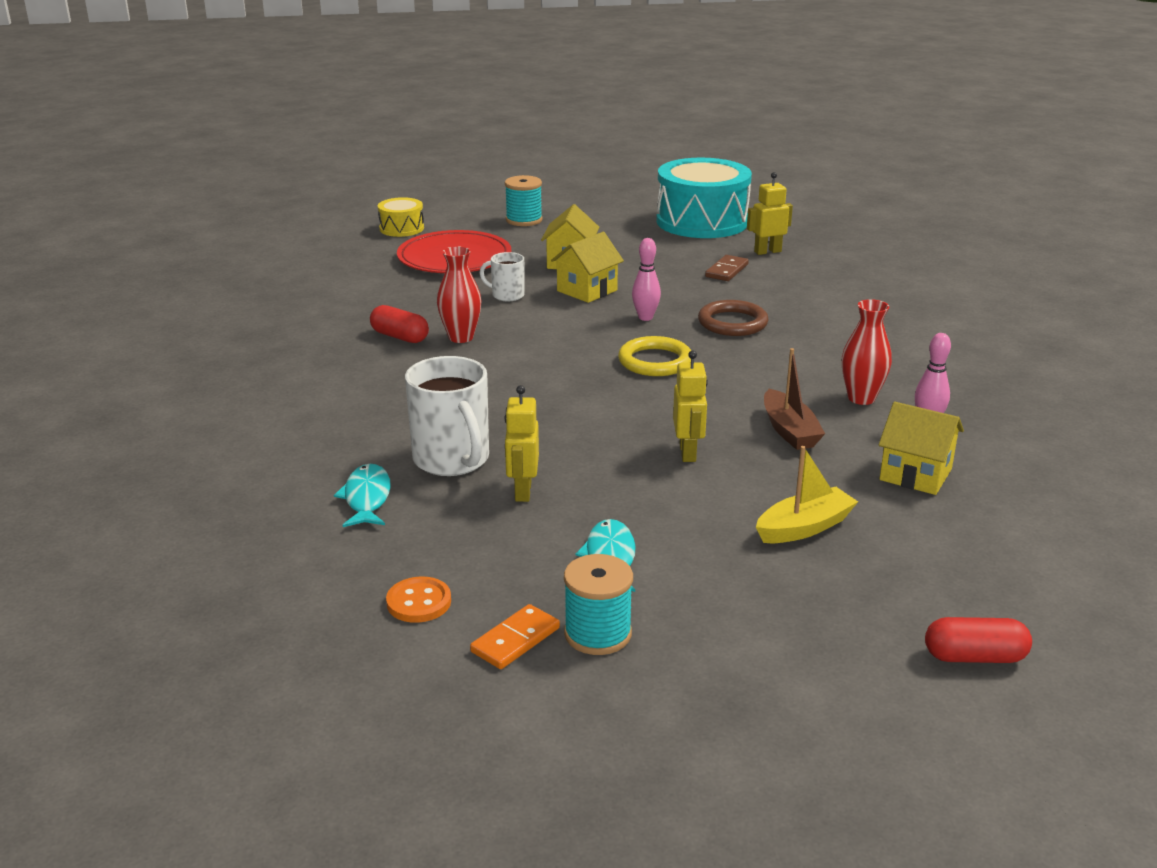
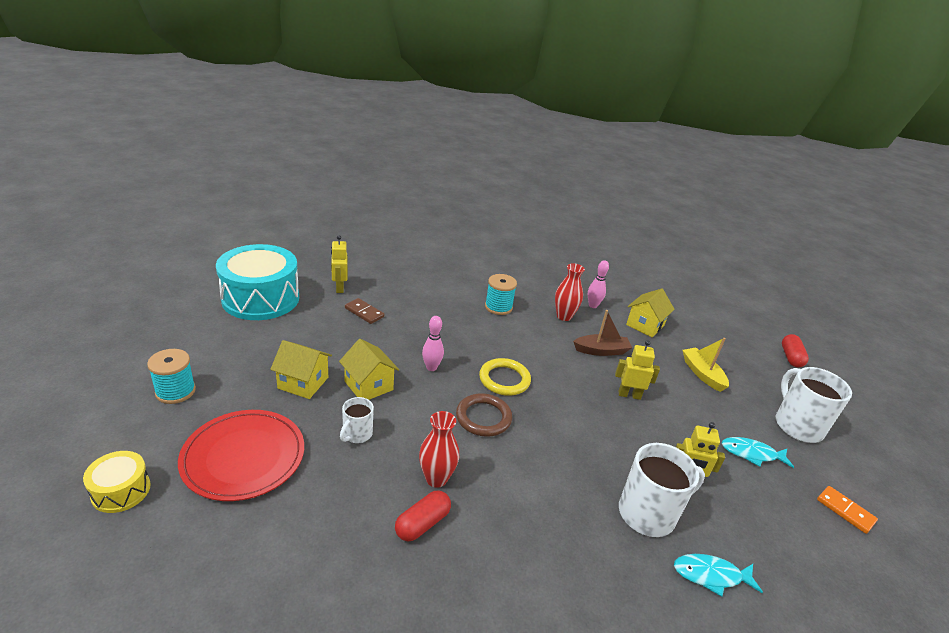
camera: 85 degrees left, 5 degrees up
orange button [386,577,451,623] -> none
turquoise spool [564,554,633,655] -> turquoise spool moved to [485,274,517,315]
brown ring [698,300,769,336] -> brown ring moved to [456,393,512,437]
none -> white mug [776,367,852,443]

